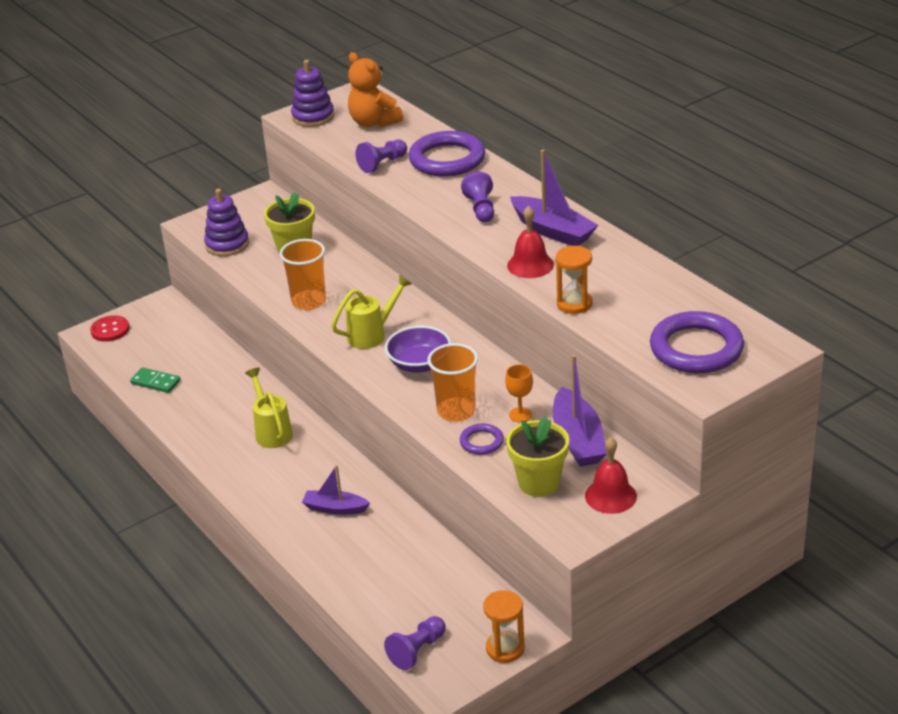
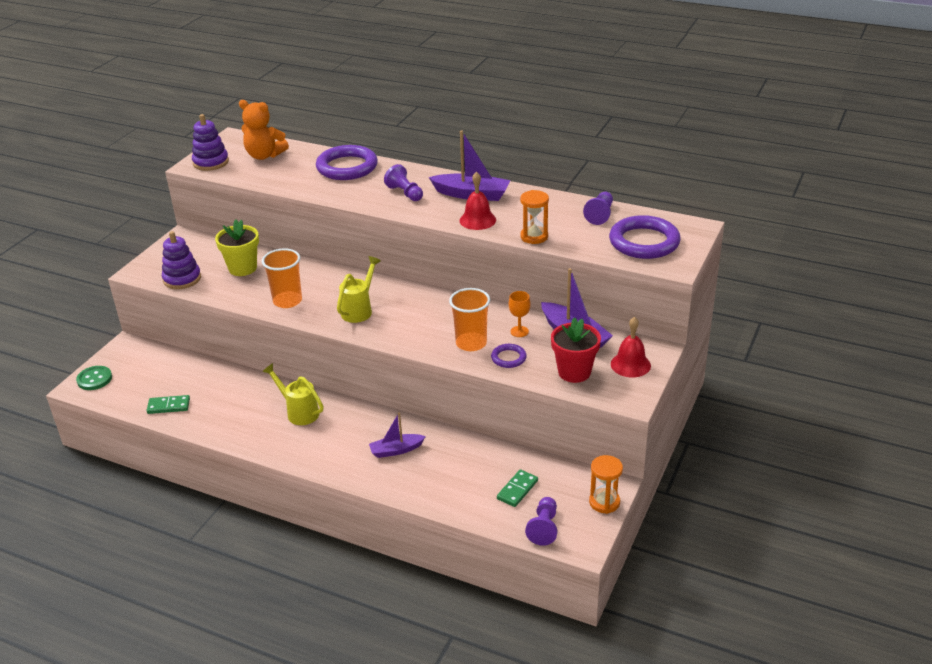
camera: 30 degrees left, 0 degrees up
red button [90,315,129,342] -> green button [76,366,112,390]
purple pawn [355,140,407,173] -> purple pawn moved to [583,192,613,225]
purple bowl [385,326,451,373] -> none
yellow flower pot [506,416,569,497] -> red flower pot [551,317,601,383]
none -> green domino [497,469,538,507]

